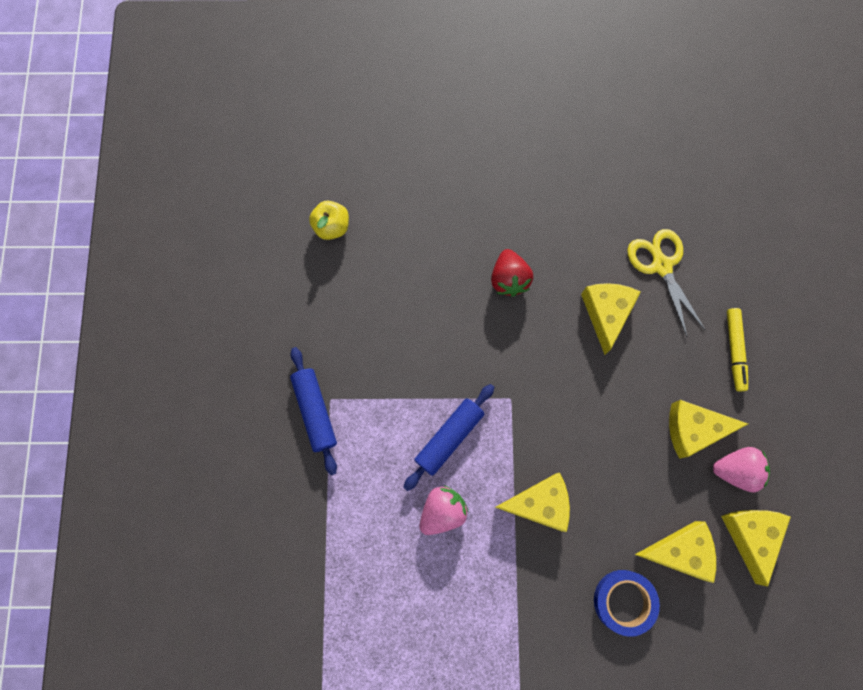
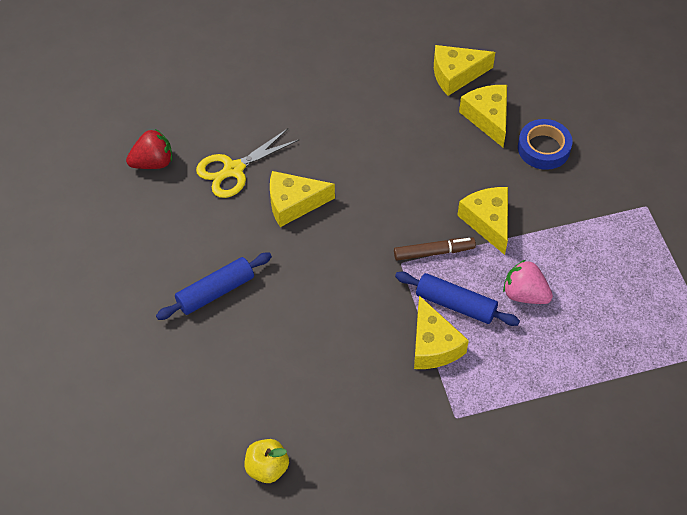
camera: 105 degrees left, 20 degrees down
blue rolling pin [290,347,337,475] -> blue rolling pin moved to [156,253,272,320]
red strawberry [491,249,533,297] -> red strawberry moved to [126,129,172,169]
yellow cheese [669,400,748,459] -> yellow cheese moved to [414,296,469,369]
pink strawberry [713,447,770,492] -> none
yellow marker [727,308,748,391] -> none
none -> brown marker [394,238,476,261]

